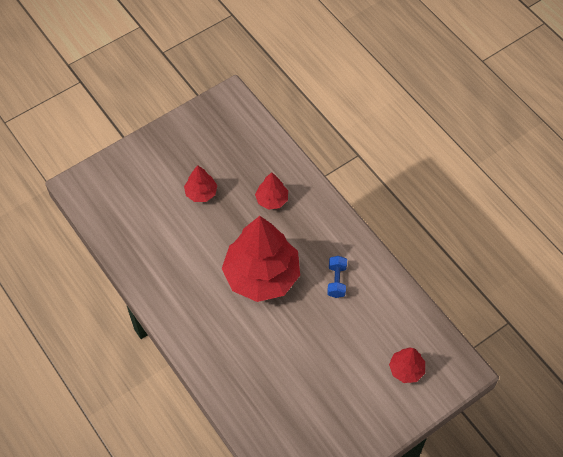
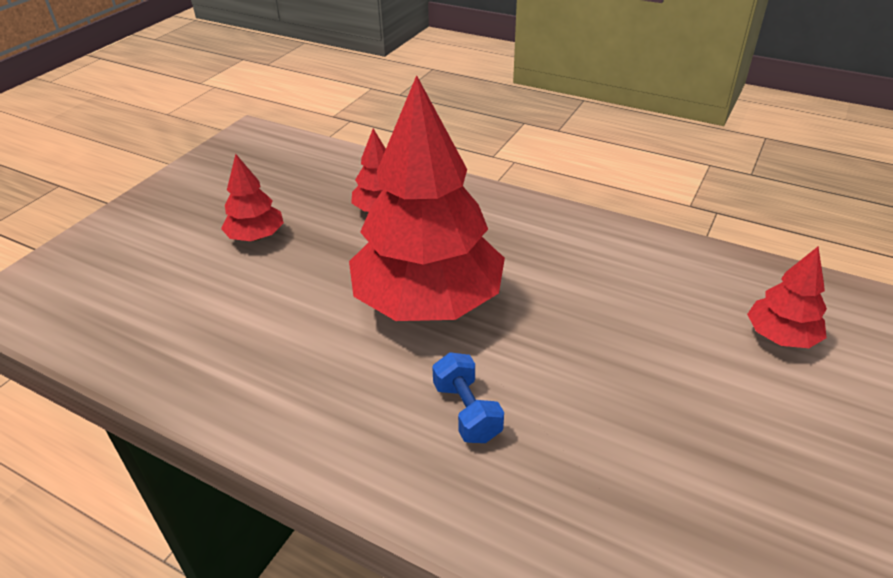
camera: 25 degrees left, 20 degrees down
blue dumbbell [327,256,347,298] -> blue dumbbell moved to [432,352,504,443]

